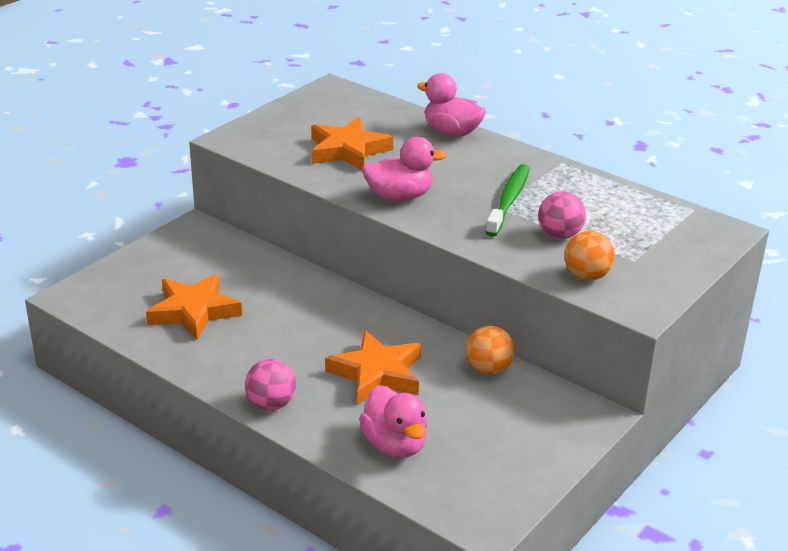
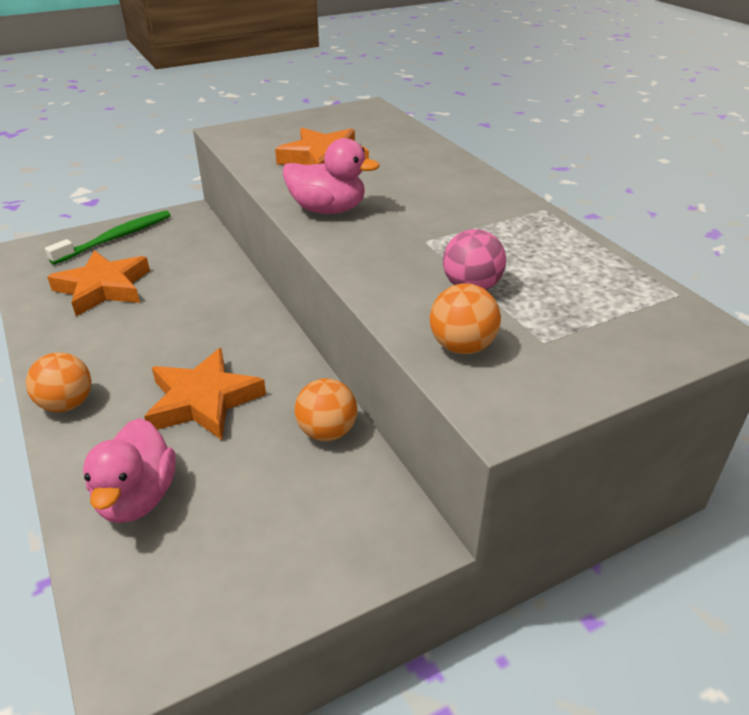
camera: 25 degrees right, 5 degrees up
pink ball [245,359,296,410] -> orange ball [26,352,91,412]
pink duck [417,73,486,137] -> none
green toothbrush [485,164,530,237] -> green toothbrush moved to [45,210,171,265]

